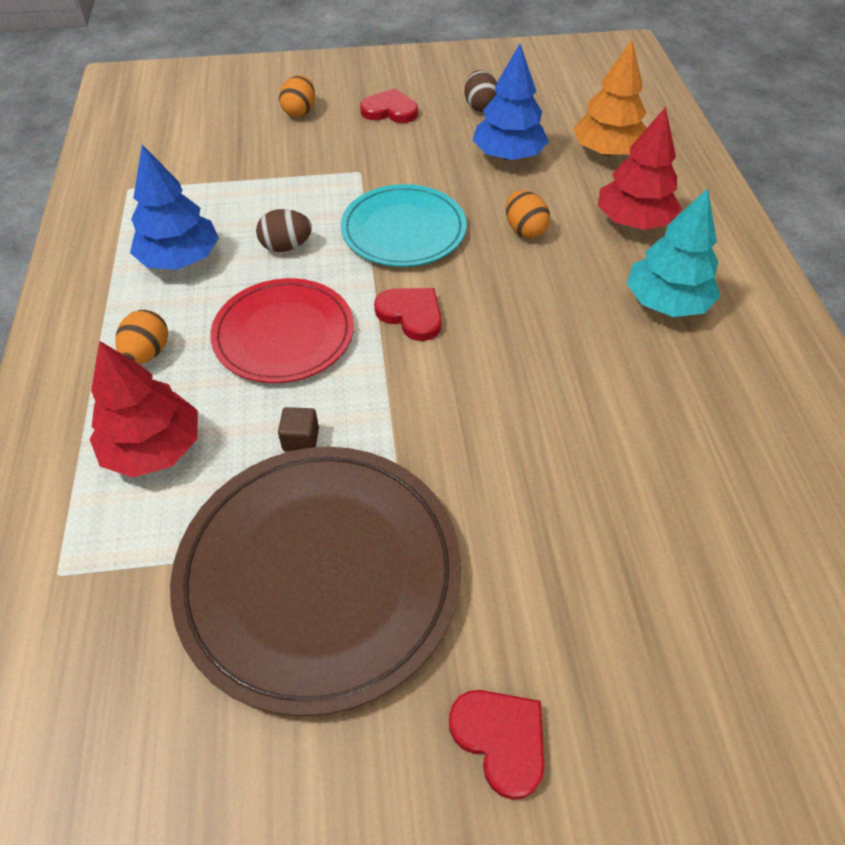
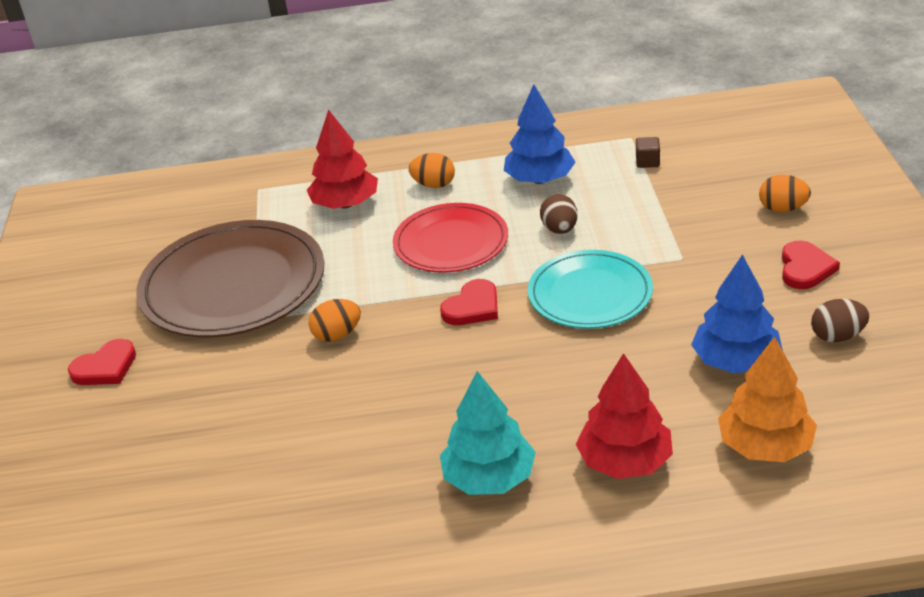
camera: 95 degrees right, 15 degrees down
brown cube [278,407,319,452] -> brown cube moved to [636,137,660,168]
orange egg [506,190,550,238] -> orange egg moved to [309,299,361,342]

